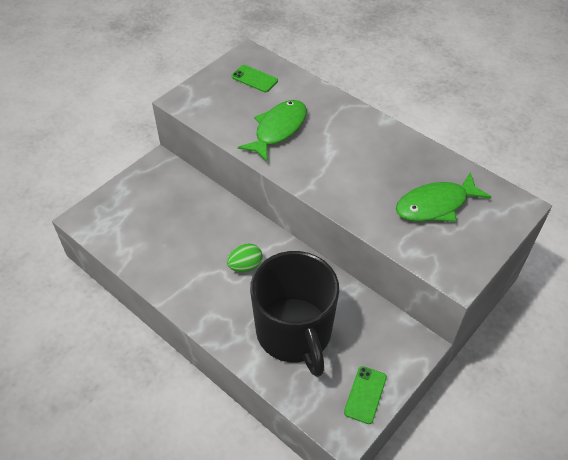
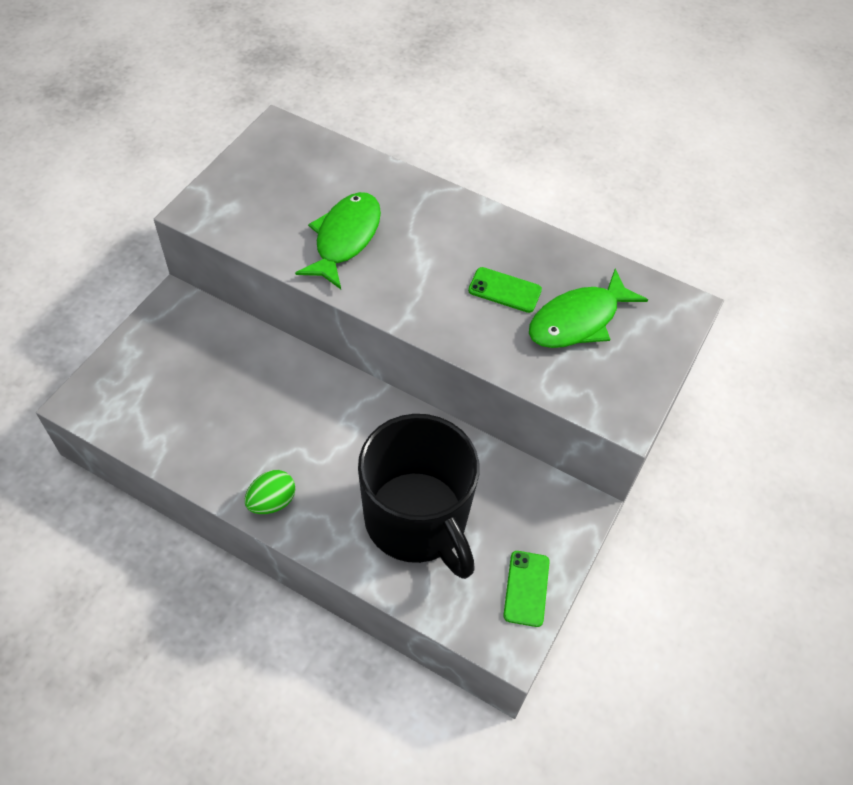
camera: 15 degrees left, 5 degrees up
green egg [227,243,262,272] -> green egg moved to [245,470,295,514]
green phone [231,65,278,92] -> green phone moved to [468,267,542,313]

